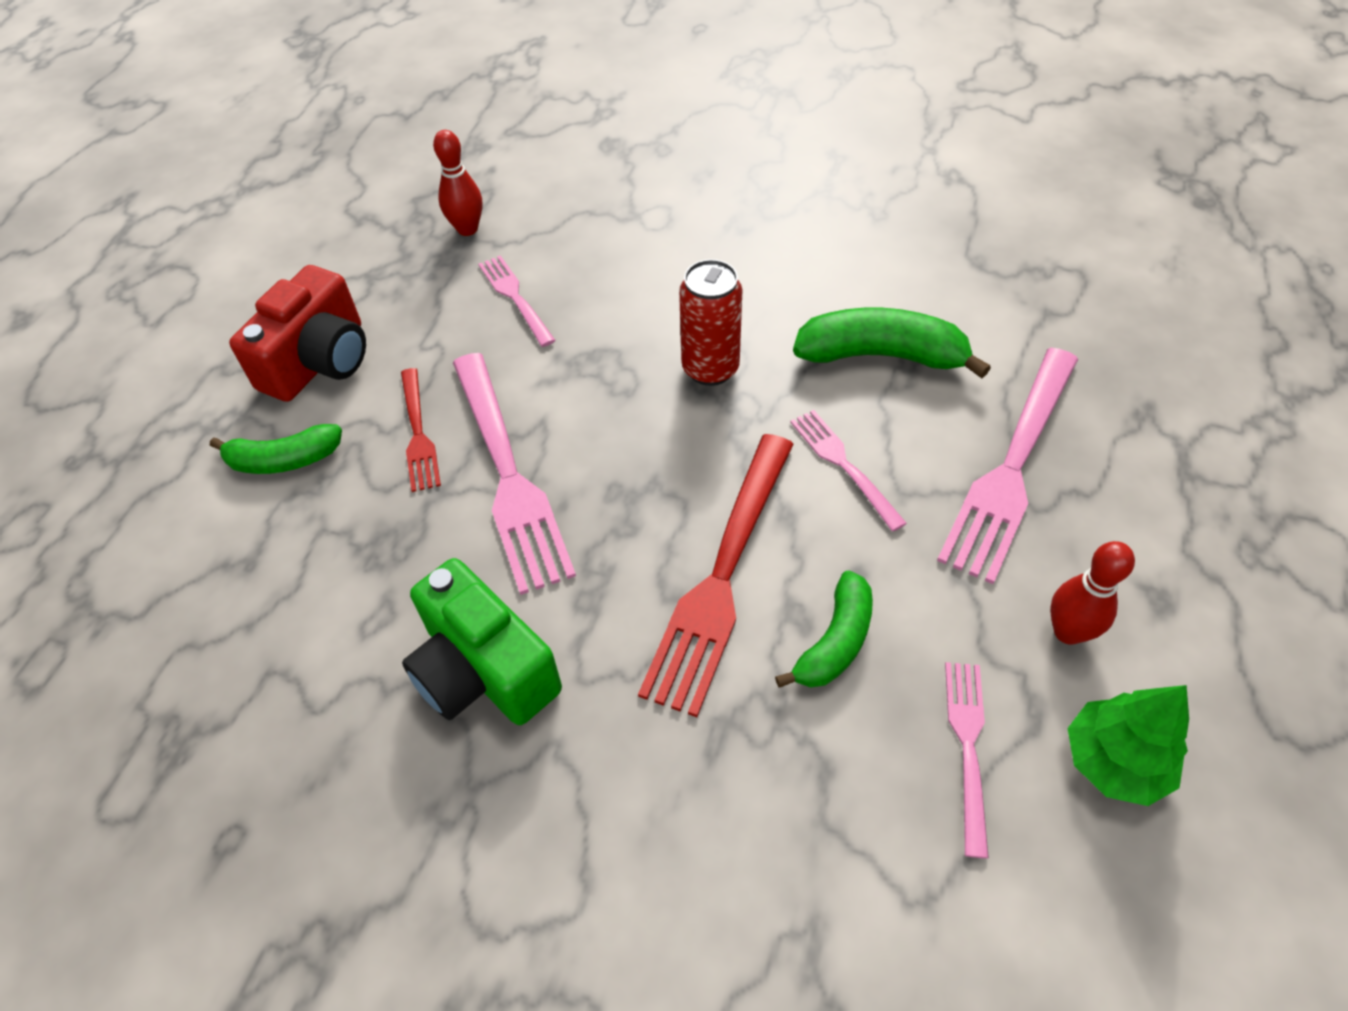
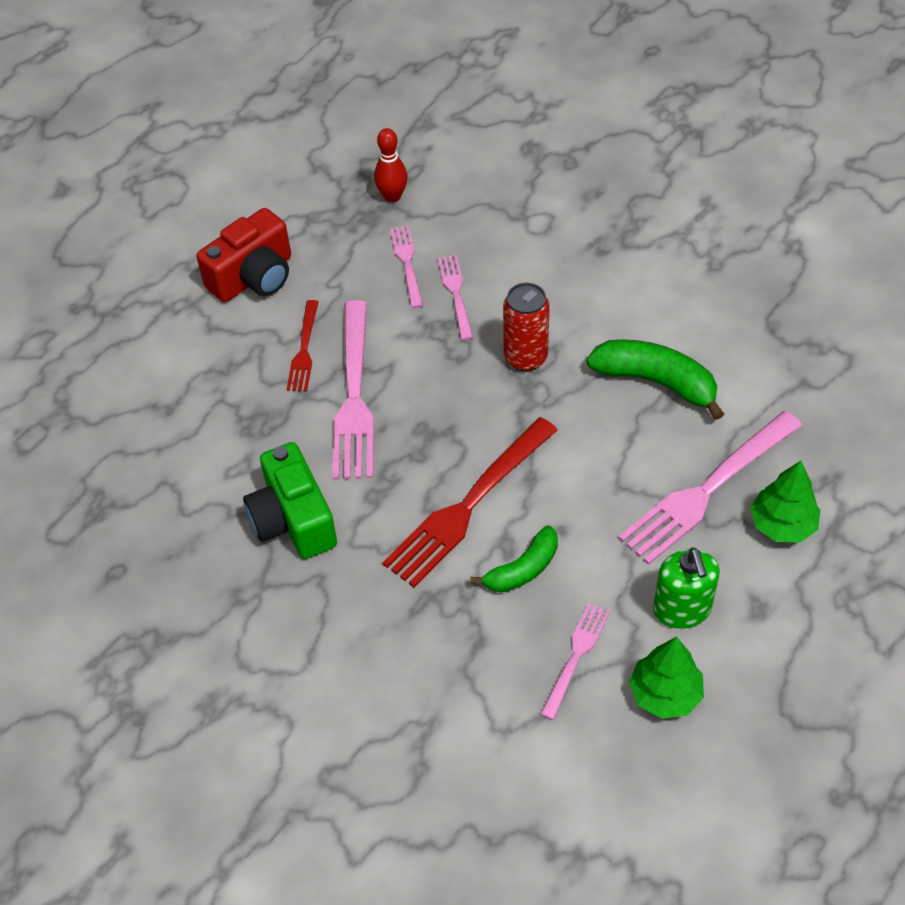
camera: 20 degrees right, 0 degrees up
green banana [210,424,342,474] -> none
pink fork [790,410,907,531] -> pink fork moved to [438,255,473,340]
red bowling pin [1050,541,1135,645] -> green soap dispenser [653,547,720,629]
none -> green tree [750,461,820,543]

